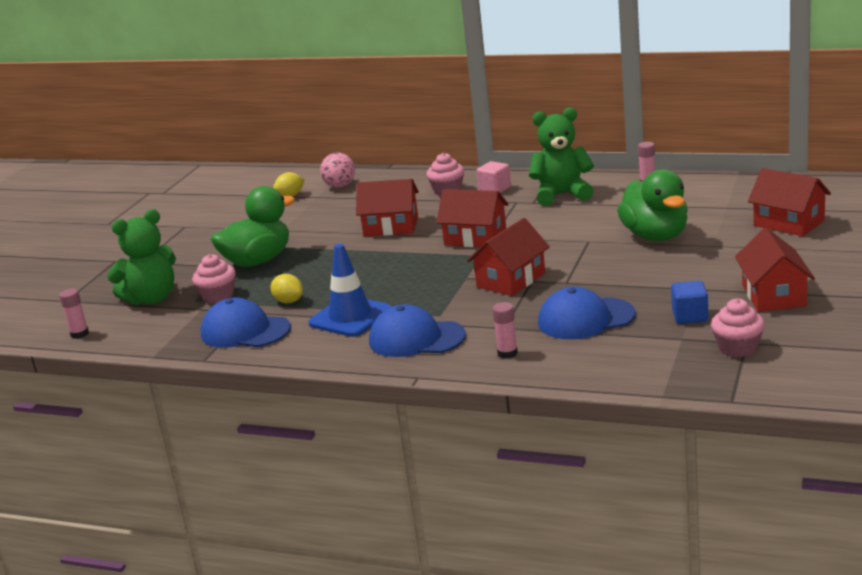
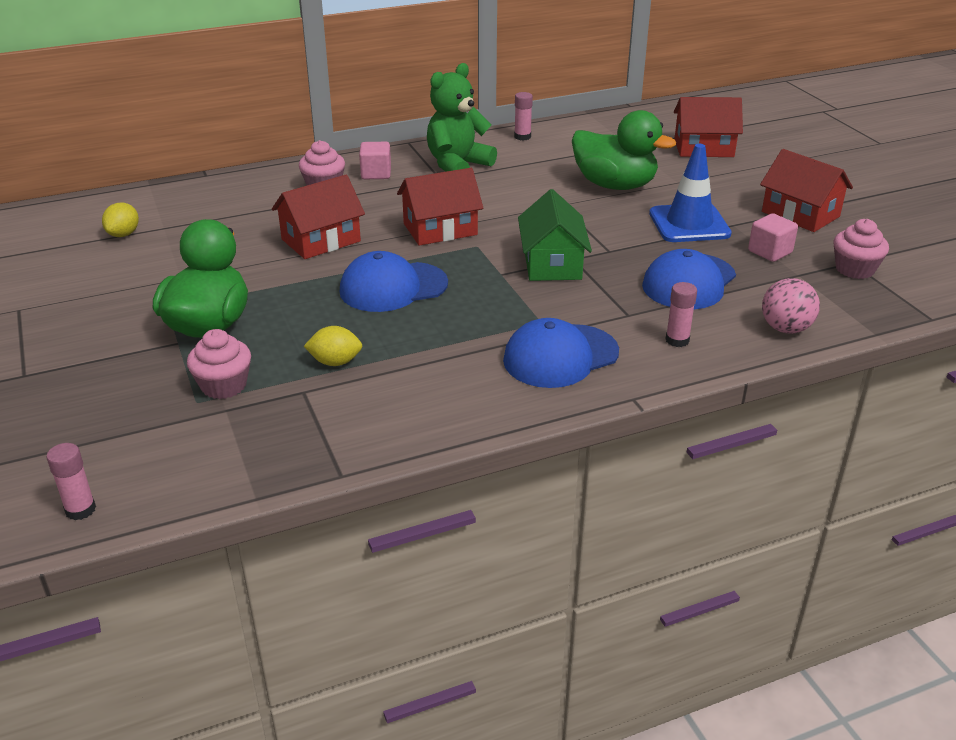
camera: 45 degrees left, 10 degrees up
green teddy bear [107,209,176,305] -> none
blue cap [201,298,291,348] -> blue cap moved to [340,251,448,312]
blue traffic cone [308,244,392,337] -> blue traffic cone moved to [649,144,732,242]
pink ball [320,153,355,188] -> pink ball moved to [762,278,820,334]
red house [467,218,550,296] -> green house [518,189,592,281]
blue cube [671,281,708,324] -> pink cube [748,213,798,262]

